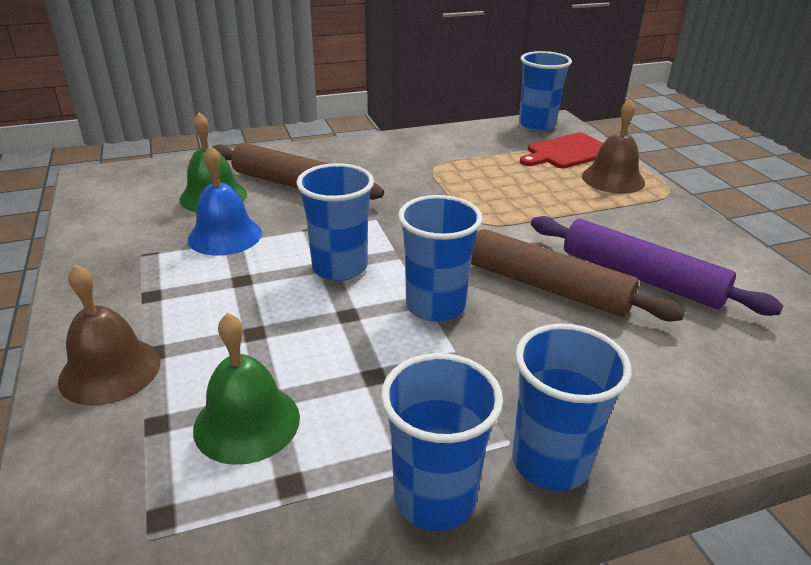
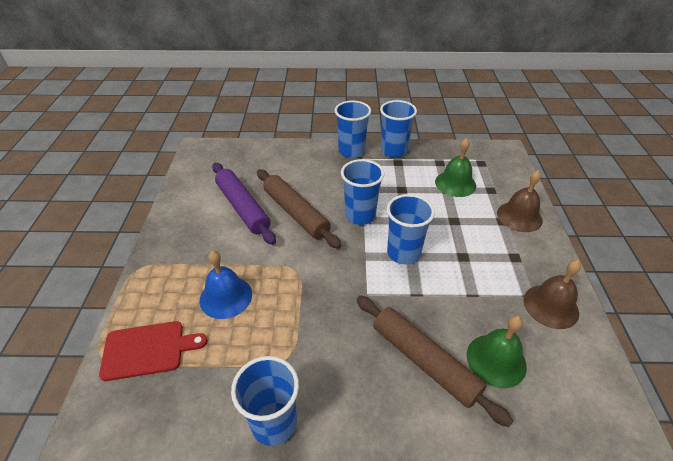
camera: 160 degrees left, 10 degrees up
blue bell [188,146,262,256] -> blue bell moved to [200,251,252,319]
blue cup [519,51,572,131] -> blue cup moved to [231,356,299,446]
brown bell [582,99,645,194] -> brown bell moved to [524,260,581,329]

